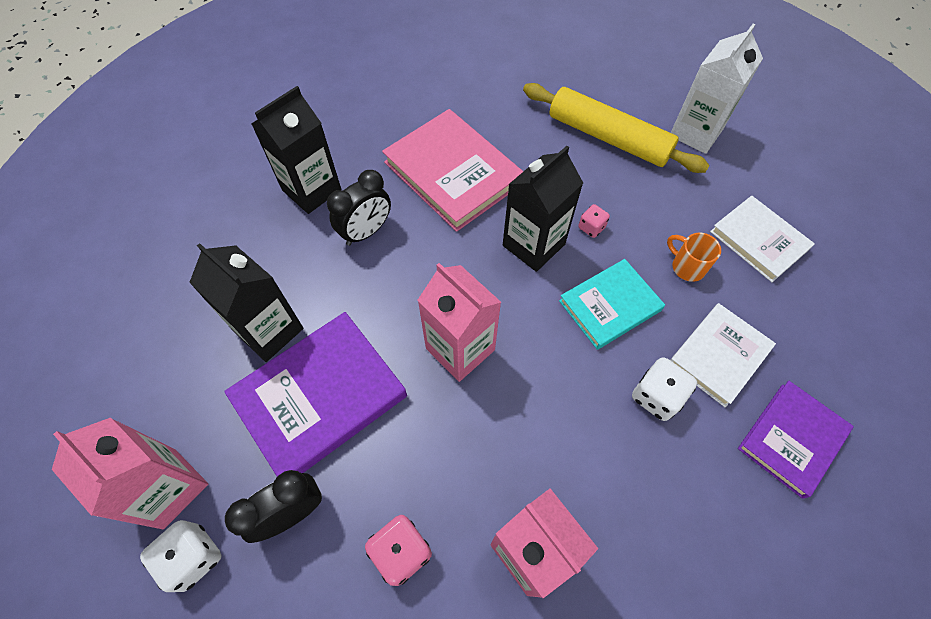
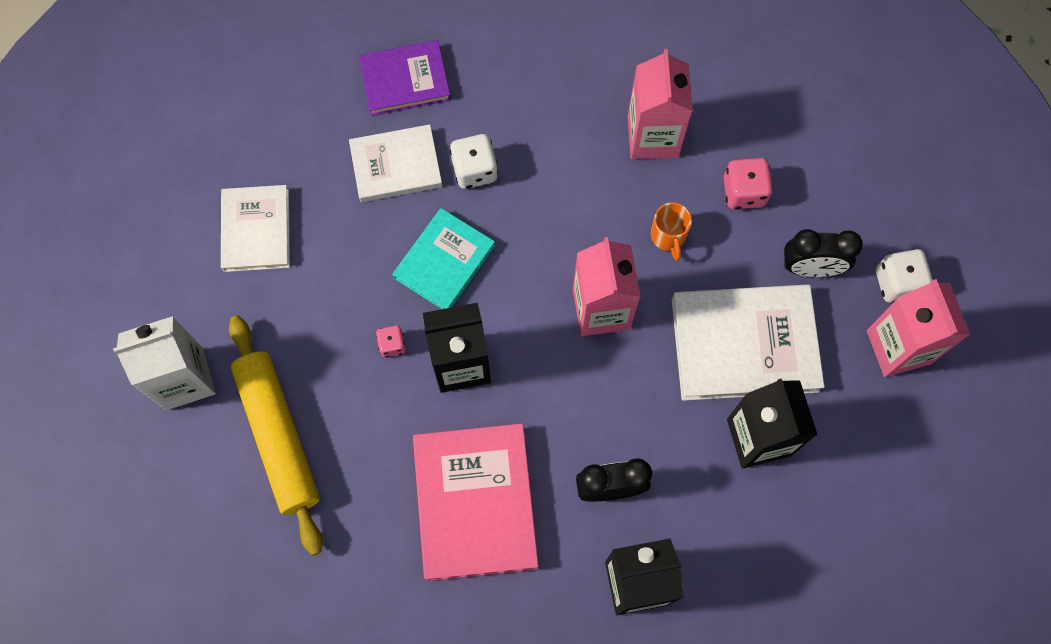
camera: 145 degrees left, 10 degrees up
purple book [224,312,407,476] -> white book [672,284,824,401]
turquoise book [559,259,665,350] -> turquoise book turned 60 degrees counterclockwise [392,208,495,309]
orange mug [667,233,721,282] -> orange mug moved to [651,202,692,261]

